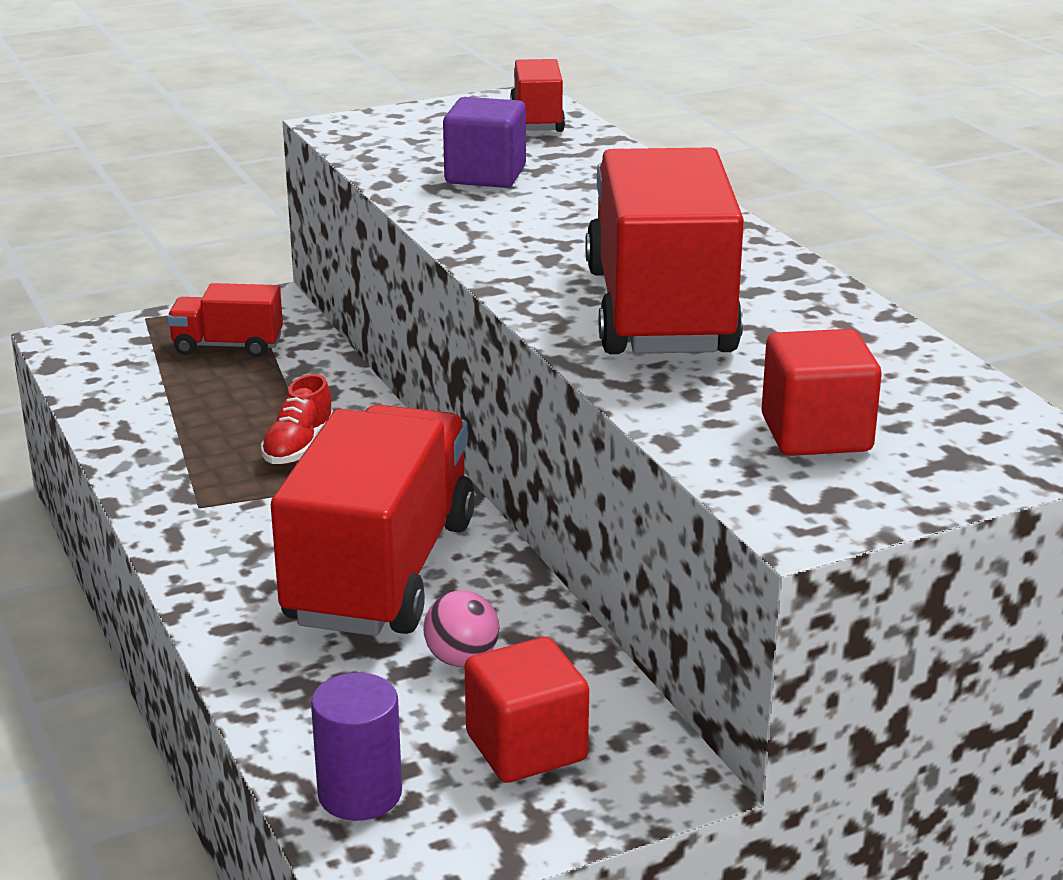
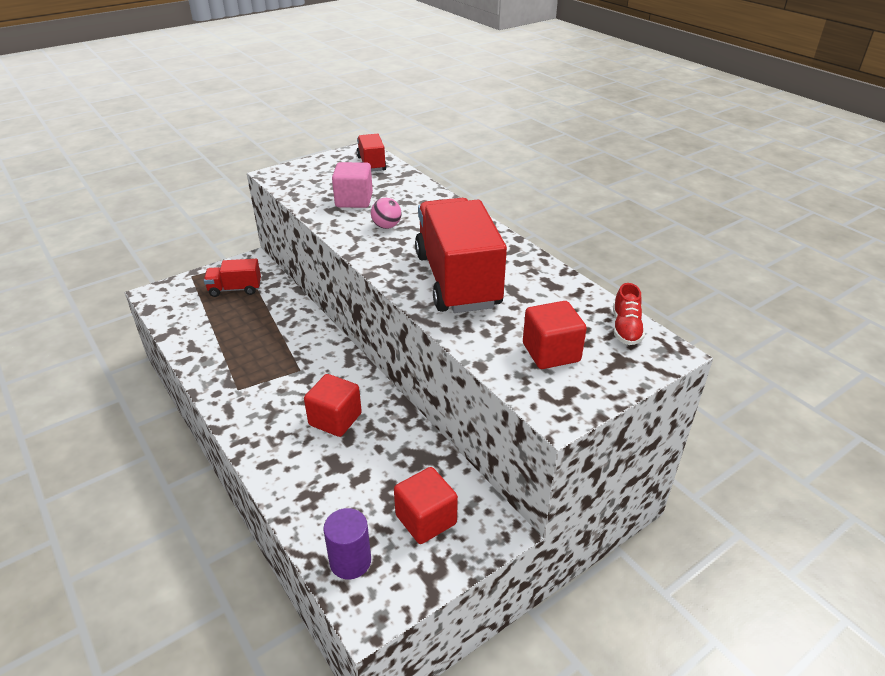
camera: 10 degrees left, 10 degrees up
red shoe [261,374,334,464] -> red shoe moved to [613,283,645,345]
red truck [271,405,475,636] -> red cube [304,374,362,437]
pink ball [423,590,499,666] -> pink ball moved to [371,198,402,229]
purple cube [443,97,526,188] -> pink cube [332,162,373,208]

